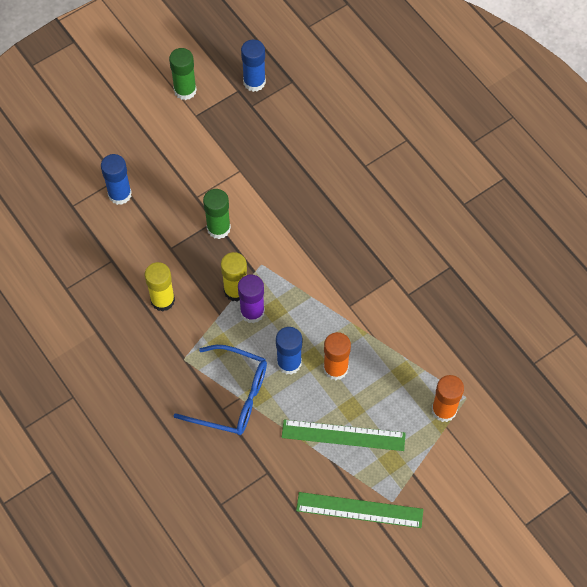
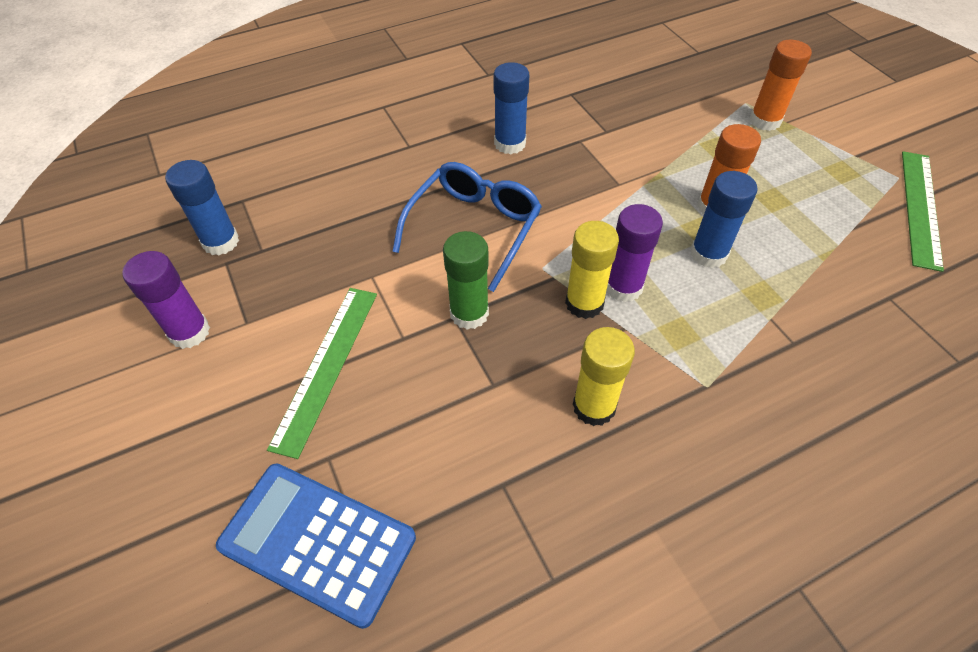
camera: 80 degrees left, 10 degrees down
blue glue stick [101,154,132,205] -> blue glue stick moved to [494,62,529,154]
green glue stick [169,48,197,100] -> purple glue stick [122,251,210,349]
blue glasses [173,345,267,435] -> blue glasses moved to [392,162,542,292]
green ruler [282,420,406,451] -> green ruler moved to [267,288,377,459]
none -> blue calculator [216,463,416,629]

